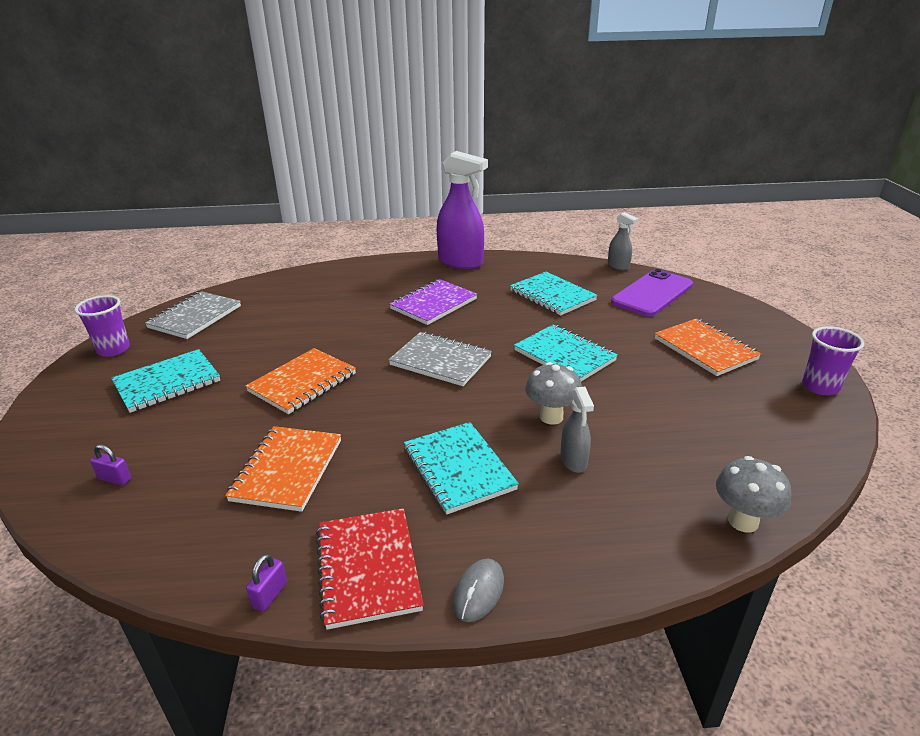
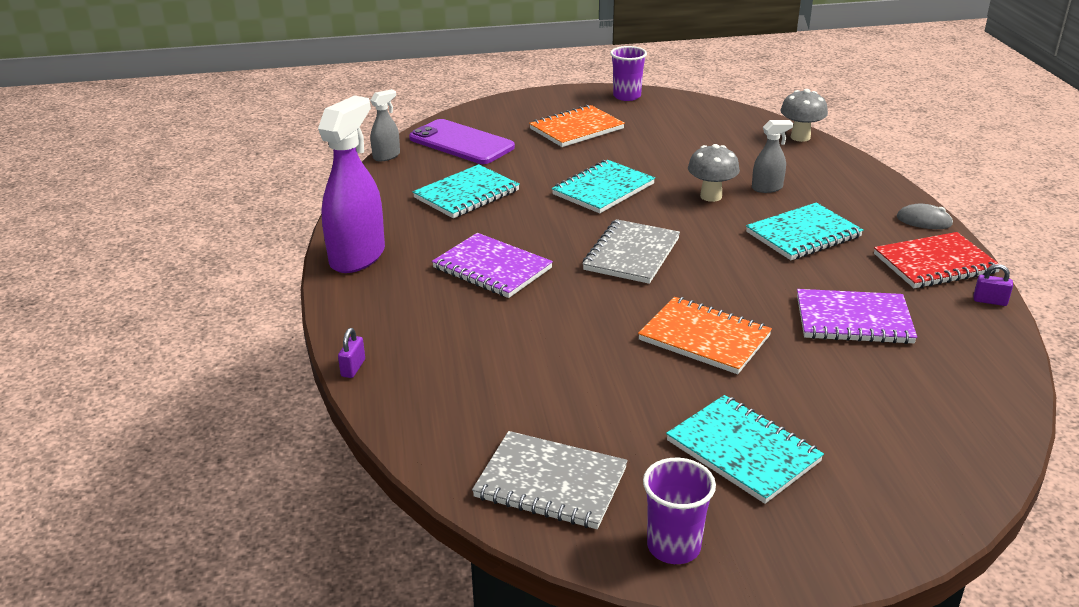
camera: 95 degrees left, 0 degrees up
purple padlock [90,445,131,486] -> purple padlock moved to [338,328,365,378]
orange notebook [225,426,341,512] -> purple notebook [797,289,917,344]

